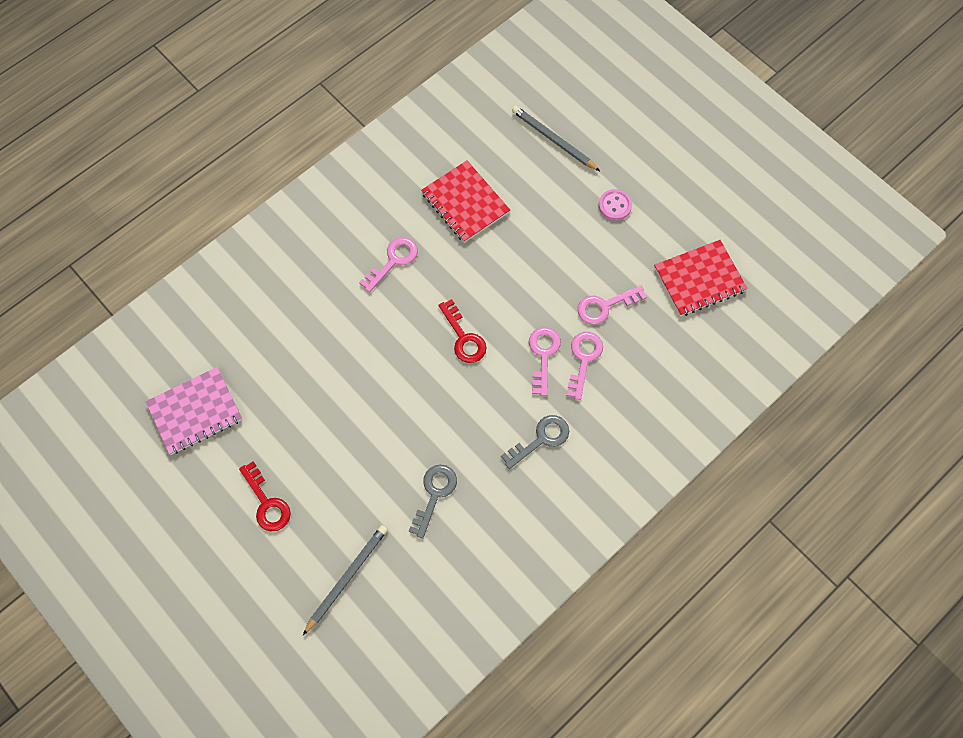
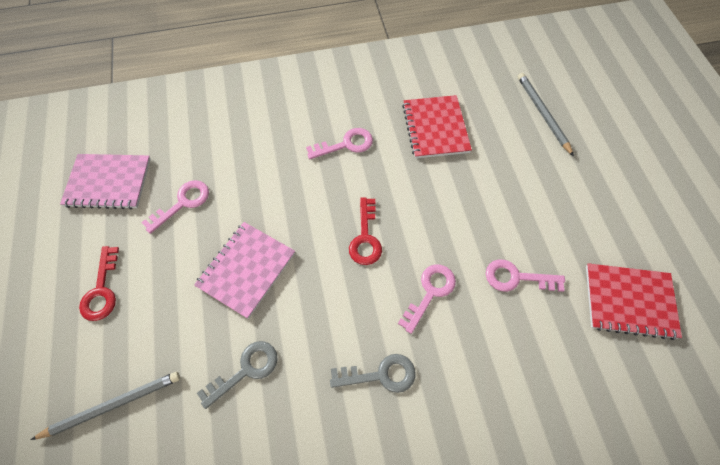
camera: 30 degrees right, 5 degrees down
pink key [566,332,603,400] -> pink key moved to [141,180,209,234]
pink button [599,189,632,220] -> none
none -> pink notebook [194,222,295,319]

